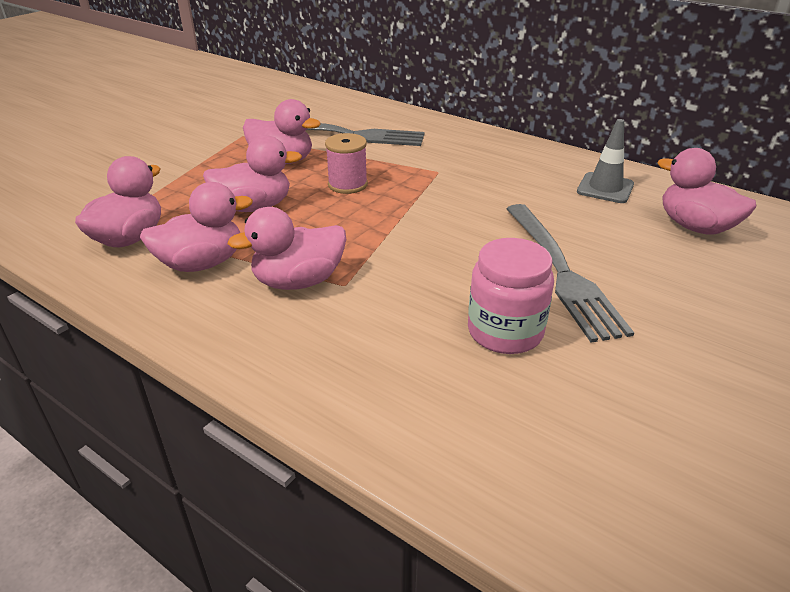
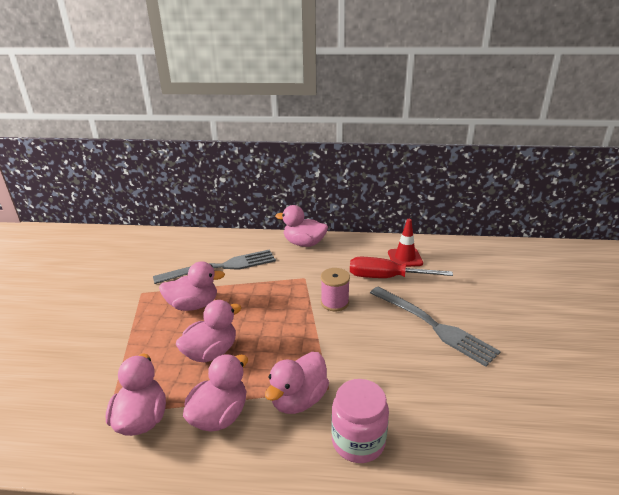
camera: 30 degrees left, 5 degrees down
pink spool [325,133,368,194] -> pink spool moved to [321,268,350,311]
pink jar [468,238,554,354] -> pink jar moved to [331,379,389,463]
grey traffic cone [577,119,634,203] -> red traffic cone [388,219,423,267]
pink duck [658,148,756,235] -> pink duck moved to [275,205,328,247]
none -> red screwdriver [350,257,453,278]

